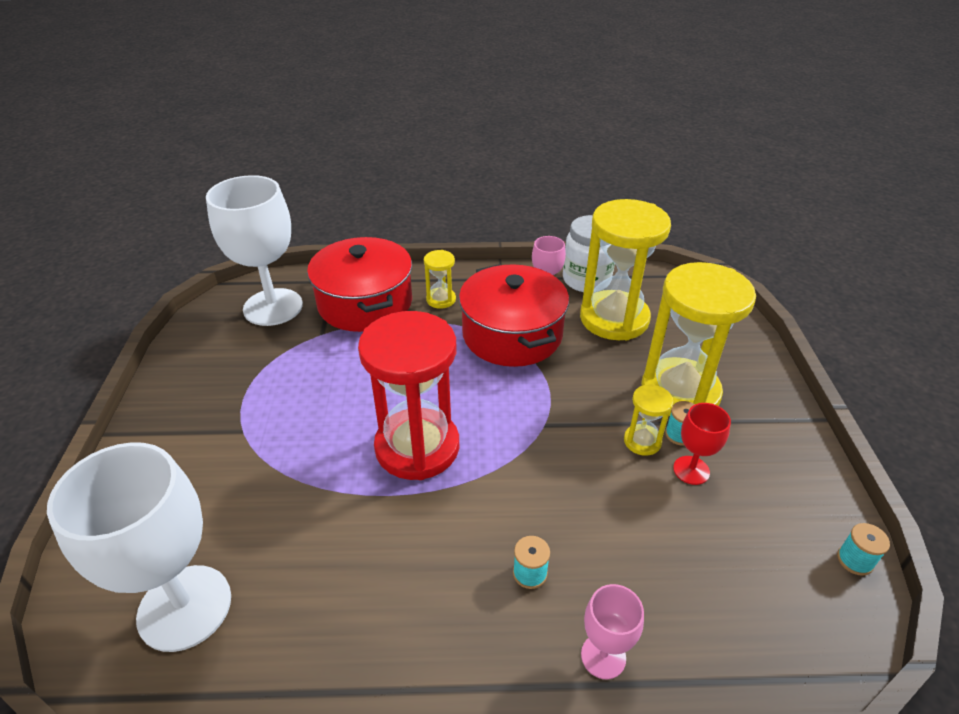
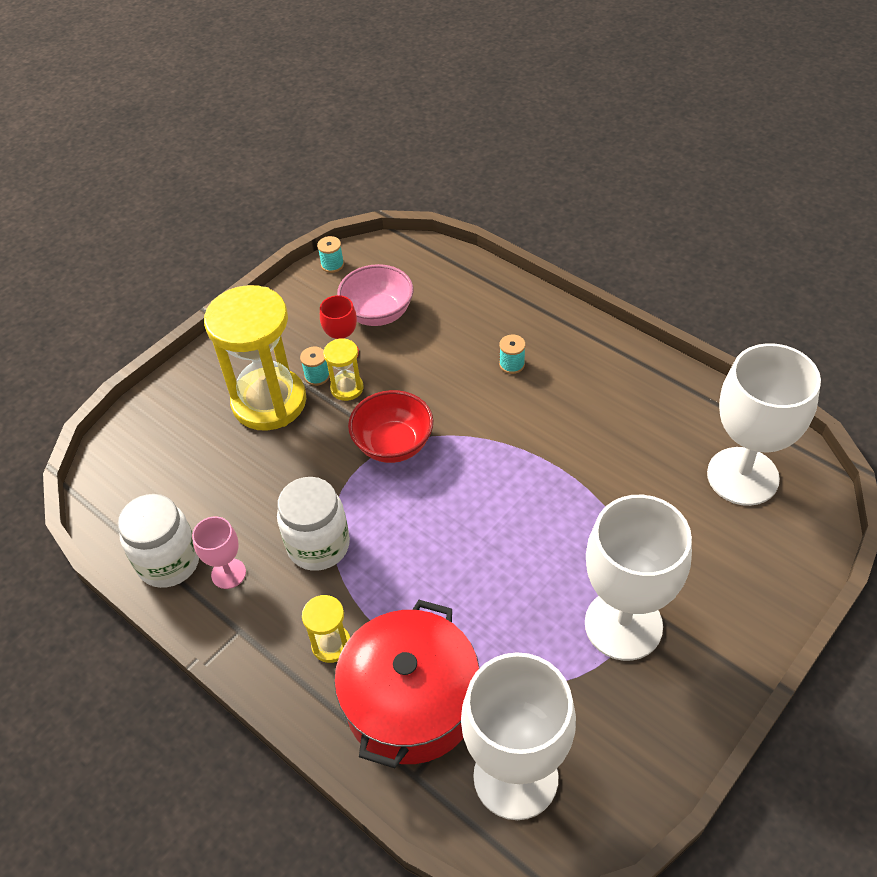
camera: 135 degrees left, 10 degrees up
red hourglass [358,311,459,480] -> none
red pot [459,264,569,367] -> white jar [277,477,350,571]
yellow hourglass [580,199,671,340] -> none
pink goblet [581,584,644,680] -> none
none -> pink bowl [337,264,413,326]
none -> red bowl [348,390,433,463]
none -> white goblet [585,495,692,661]

